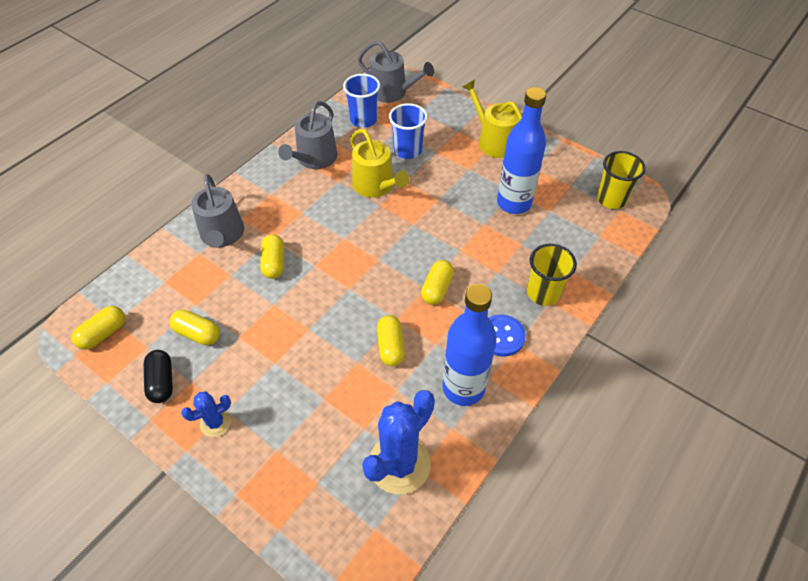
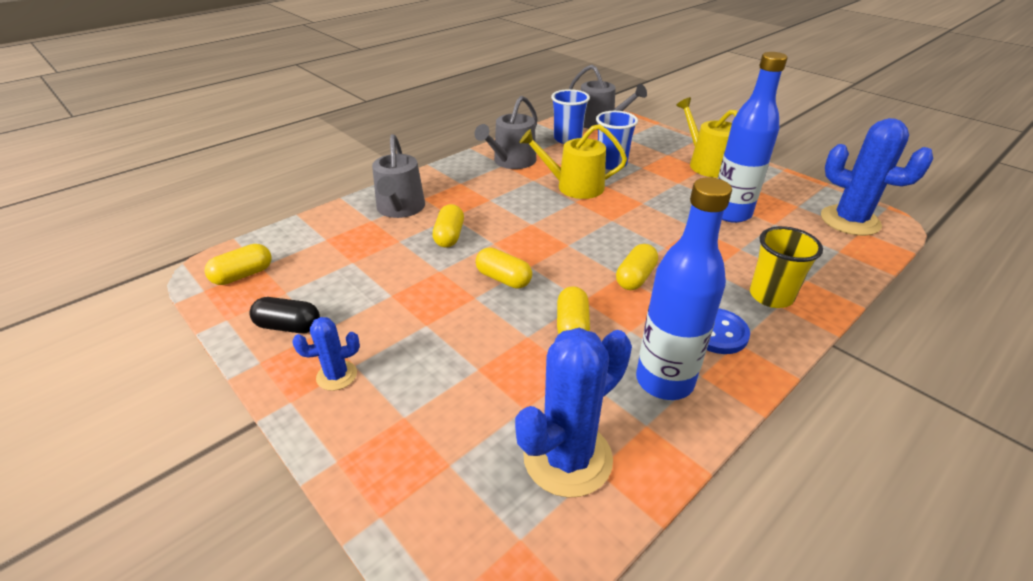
camera: 10 degrees right, 15 degrees down
black capsule [144,350,173,403] -> black capsule turned 75 degrees counterclockwise [250,297,320,333]
yellow capsule [169,310,220,345] -> yellow capsule moved to [476,247,532,289]
yellow watering can [350,129,409,198] -> yellow watering can turned 120 degrees clockwise [519,124,627,199]
yellow cup [597,151,646,209] -> blue cactus [821,118,933,236]

